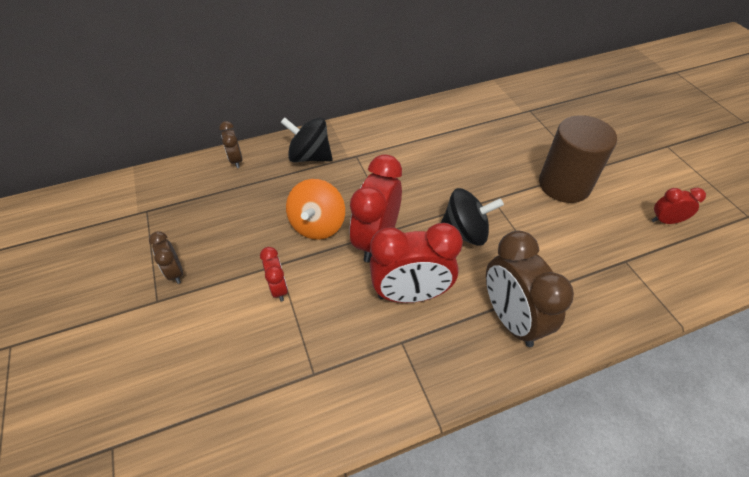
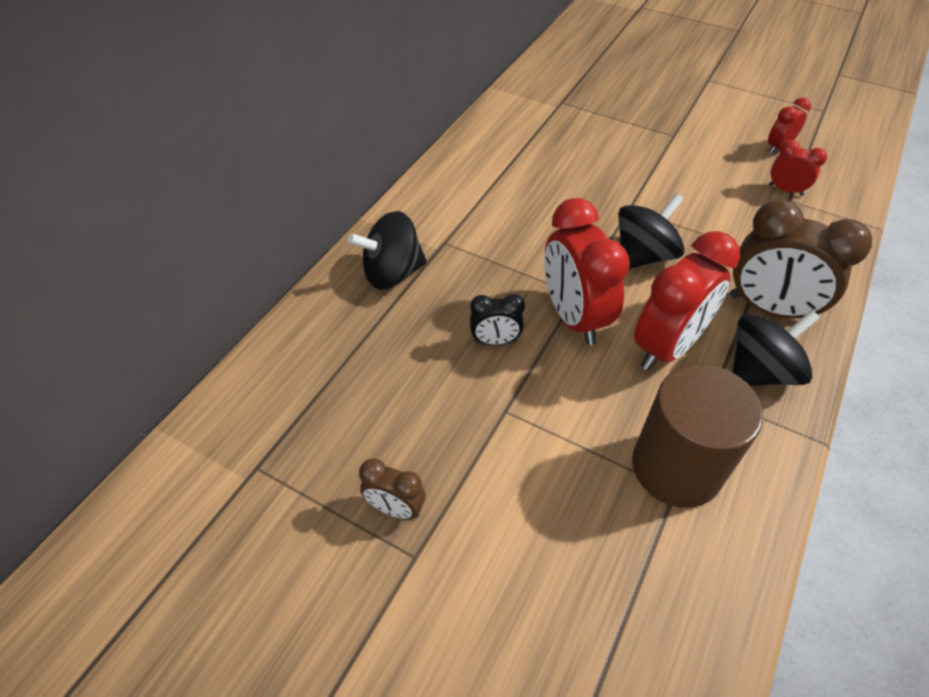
camera: 40 degrees left, 0 degrees up
brown clock [219,121,242,168] -> none
red clock [260,247,288,302] -> red clock moved to [769,140,827,196]
orange spinning top [286,179,345,240] -> black clock [470,294,525,345]
brown cylinder [539,115,617,203] -> brown cylinder moved to [632,364,763,508]
none -> black spinning top [732,310,820,386]

